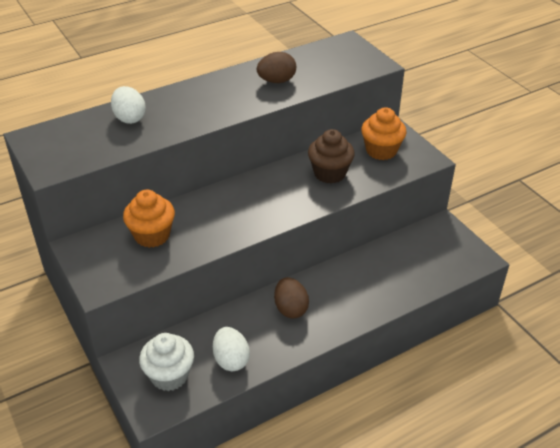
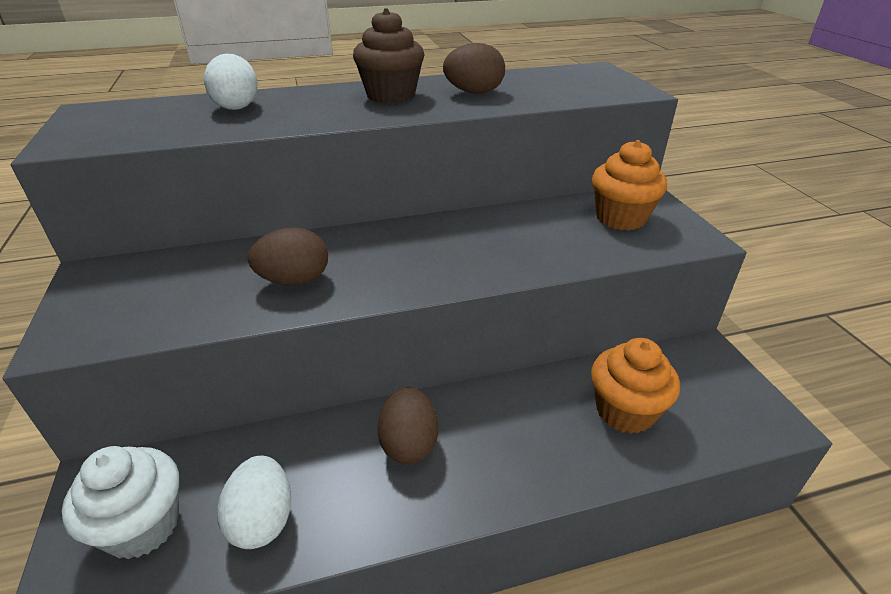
camera: 15 degrees right, 5 degrees down
orange cupcake [123,190,175,248] -> orange cupcake moved to [591,338,680,434]
brown cupcake [308,129,355,183] -> brown cupcake moved to [353,8,425,104]
none -> brown egg [248,227,328,286]

